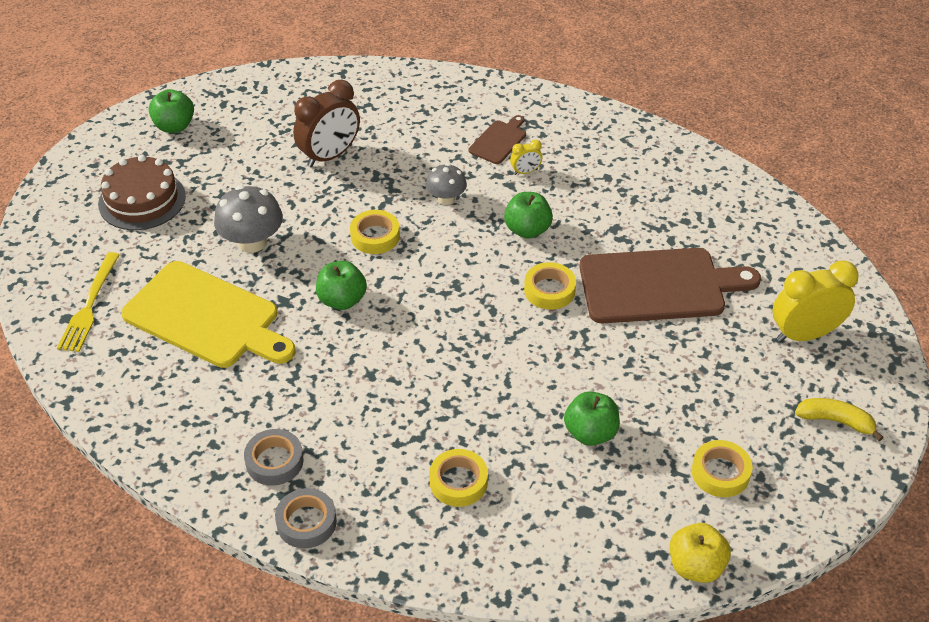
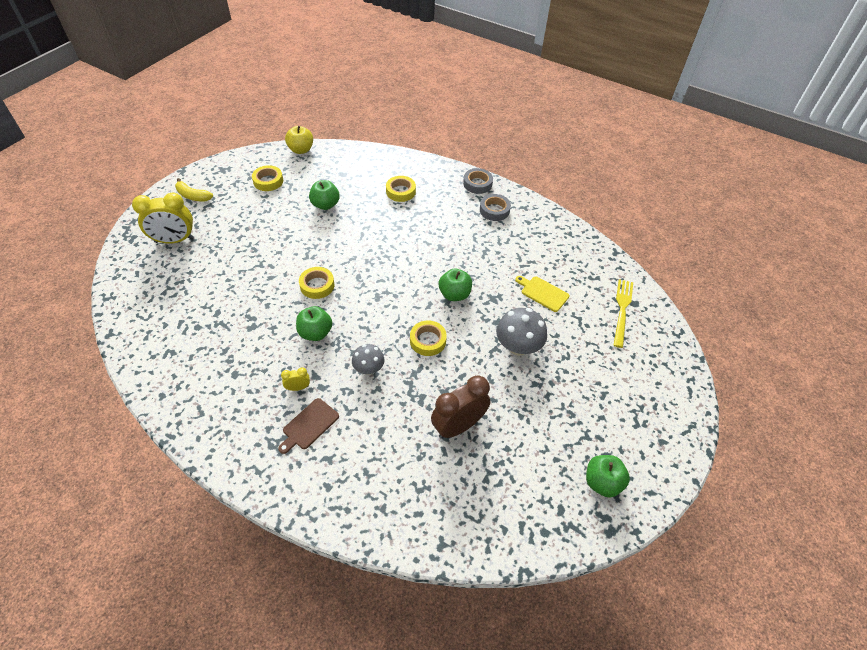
camera: 175 degrees left, 5 degrees up
brown cake [98,155,186,230] -> none
yellow cutting board [121,261,296,368] -> yellow cutting board [515,276,569,312], size x0.47
brown cutting board [579,248,761,323] -> none

